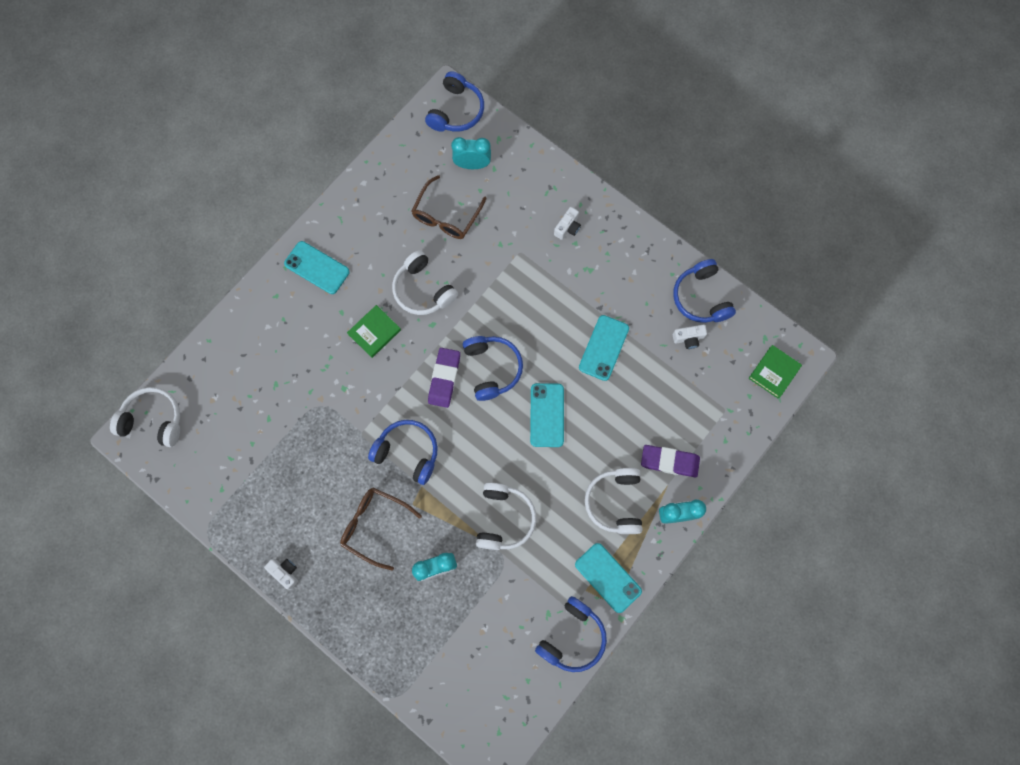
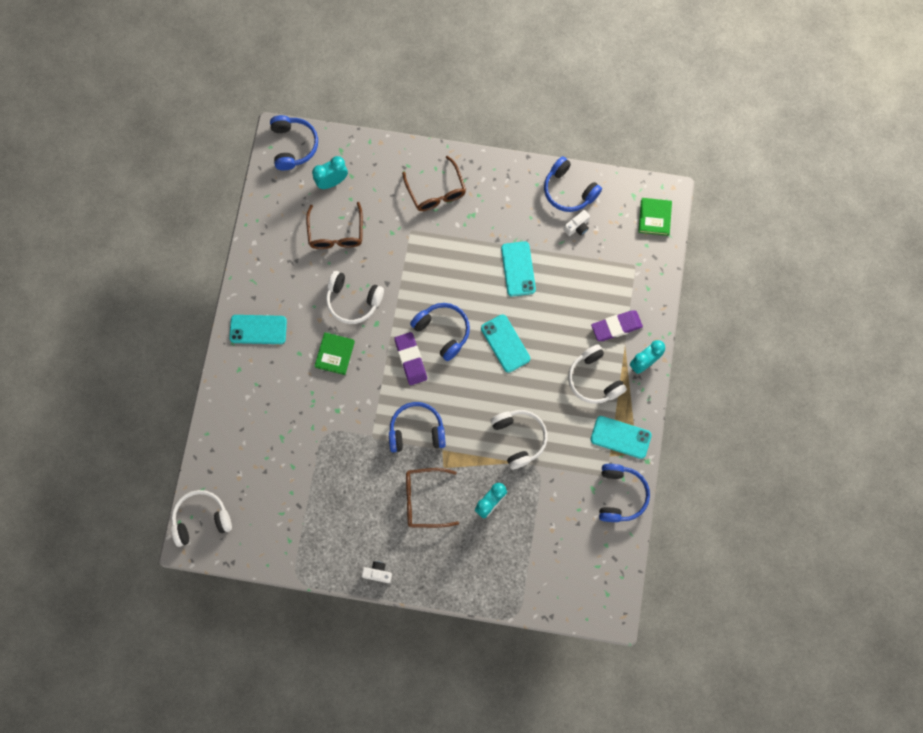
camera: 30 degrees left, 0 degrees up
white camera [554,207,581,240] -> brown glasses [402,156,466,211]

